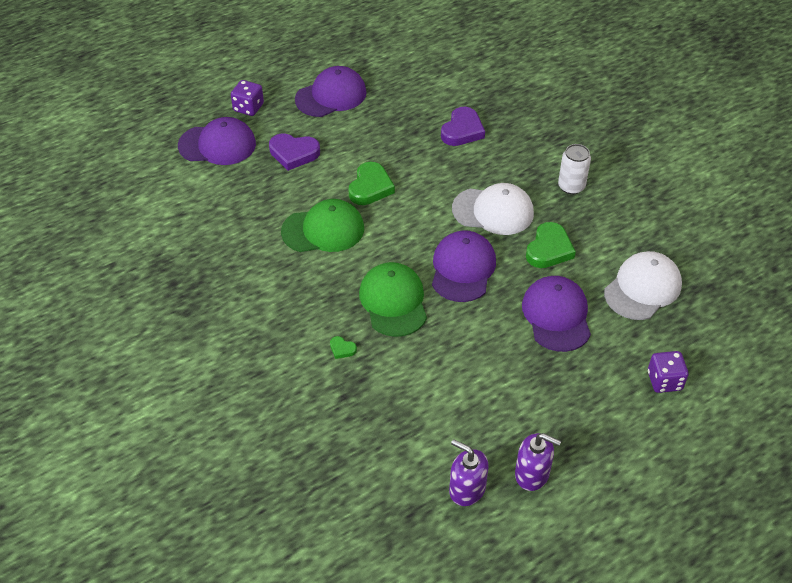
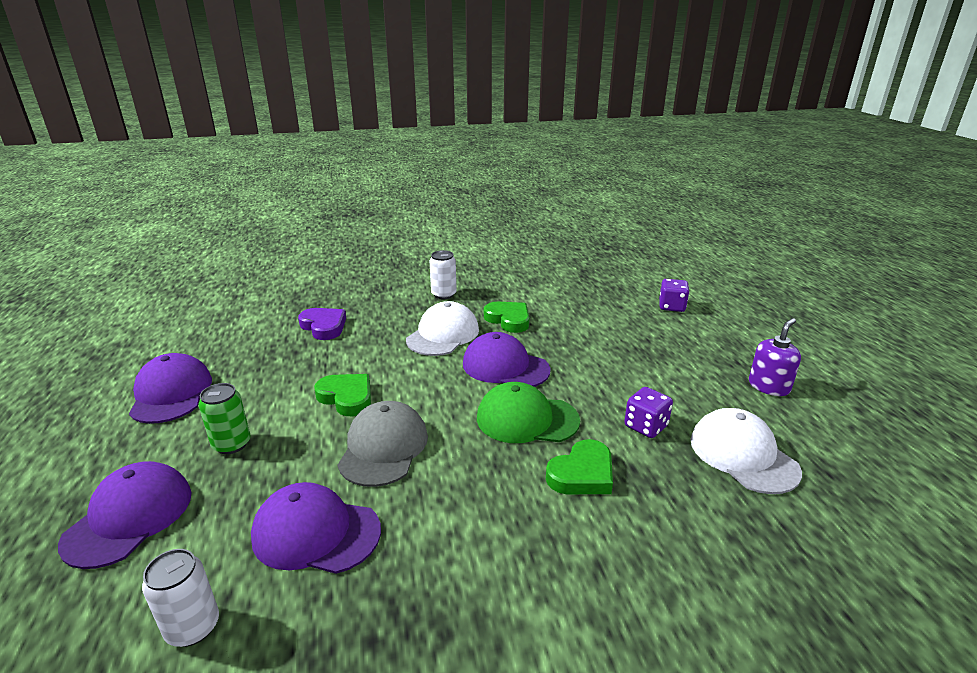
camera: 70 degrees left, 20 degrees down
purple dice [231,80,264,116] -> purple dice moved to [624,387,673,438]
purple heart [269,133,320,171] -> green can [199,383,251,454]
green cap [281,199,364,252] -> grey cap [337,401,428,487]
green heart [330,336,357,359] -> green heart [546,439,613,494], size x2.11
purple soap dispenser [449,439,489,506] -> none
purple cap [522,276,591,352] -> purple cap moved to [251,482,381,574]
white cap [604,251,682,320] -> white cap moved to [690,408,802,494]
none -> white can [142,549,219,647]

